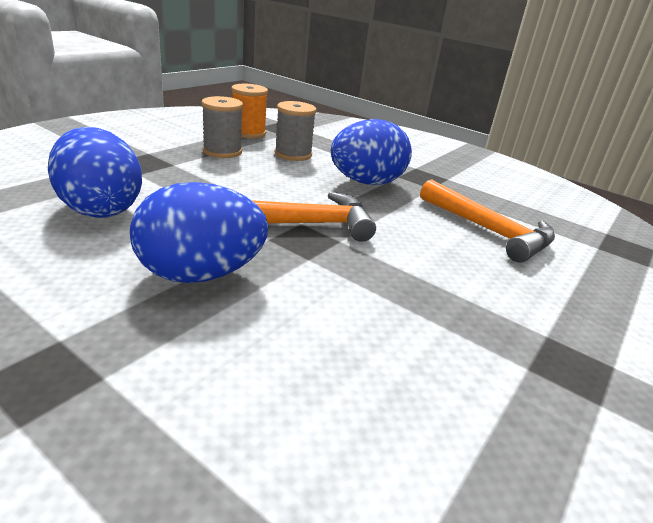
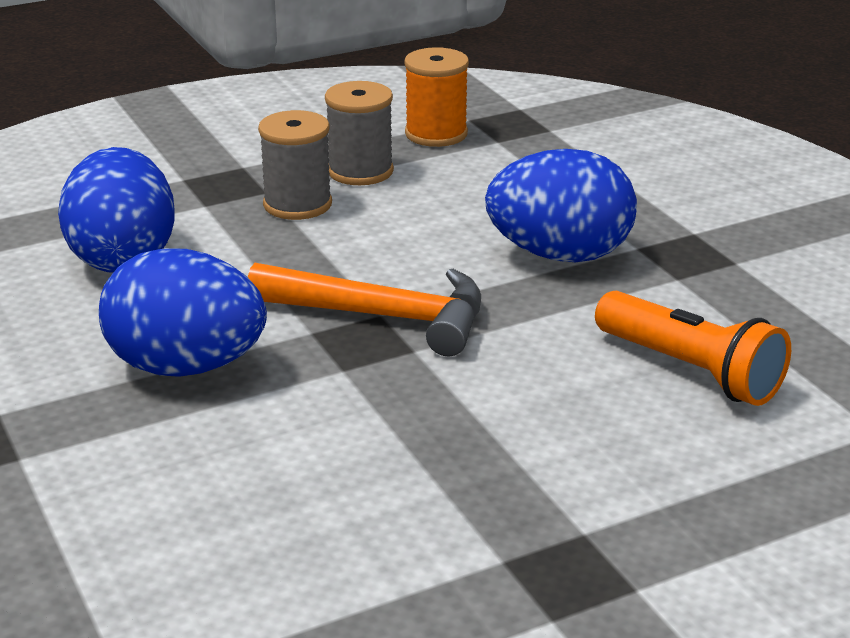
camera: 30 degrees right, 0 degrees up
grey spool [275,101,317,161] -> grey spool moved to [258,110,332,220]
orange hammer [420,179,555,263] -> orange flashlight [595,291,791,406]

